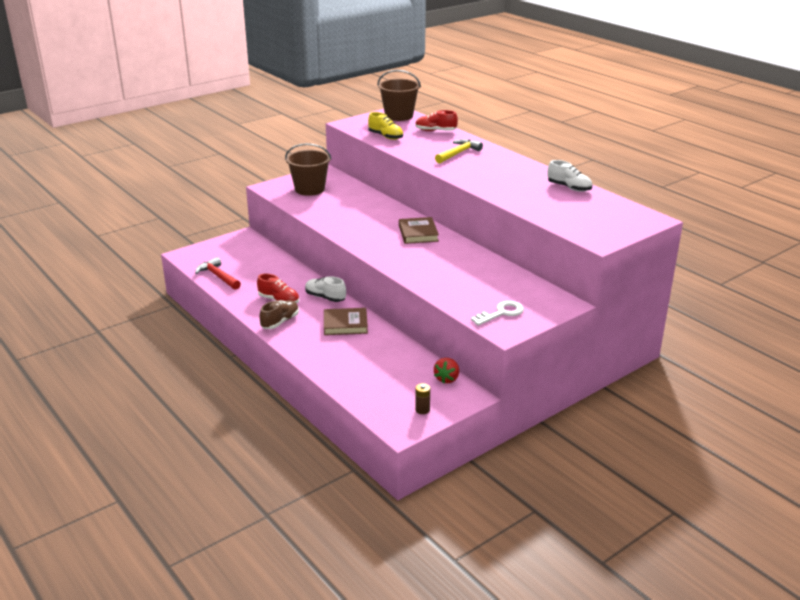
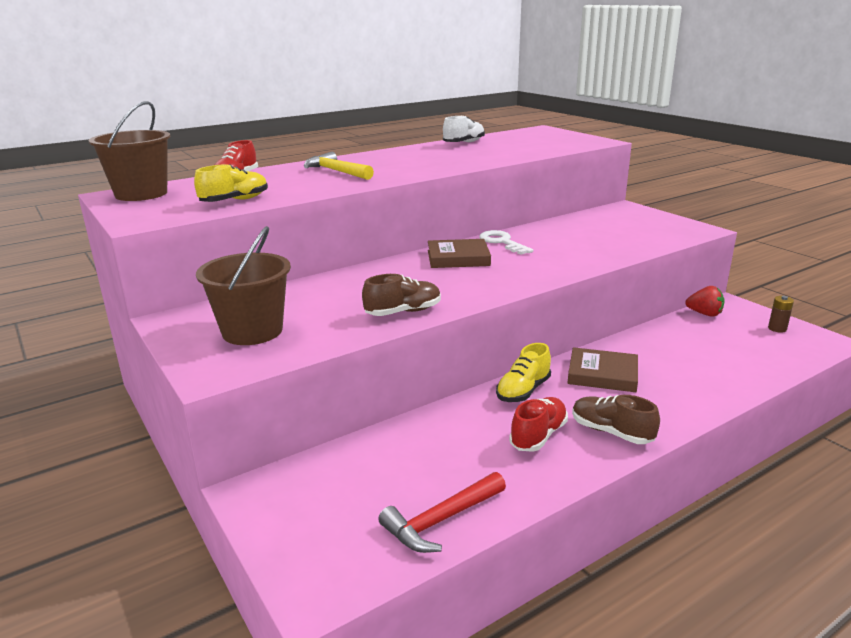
camera: 85 degrees left, 5 degrees down
white shoe [305,276,346,302] -> yellow shoe [496,343,551,402]
brown book [324,308,368,335] -> brown book turned 75 degrees counterclockwise [568,347,638,392]
white key [471,301,524,326] -> white key moved to [479,230,533,255]
none -> brown shoe [362,274,441,316]

